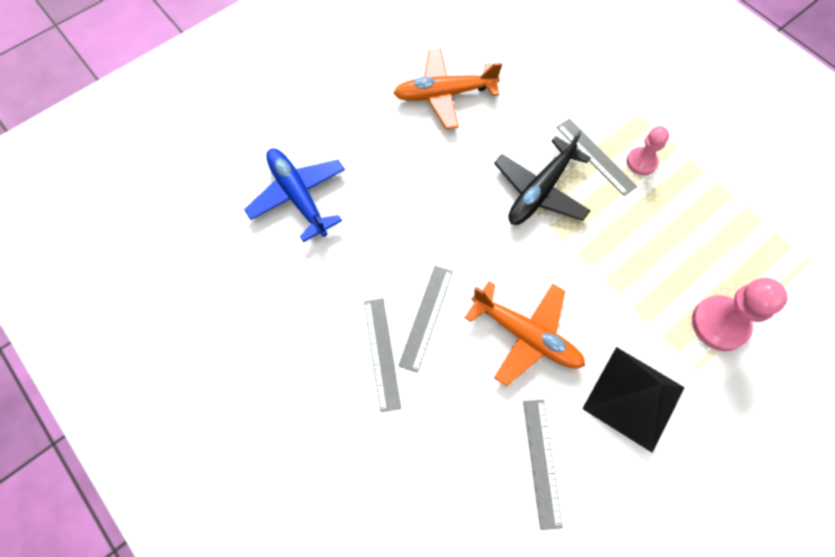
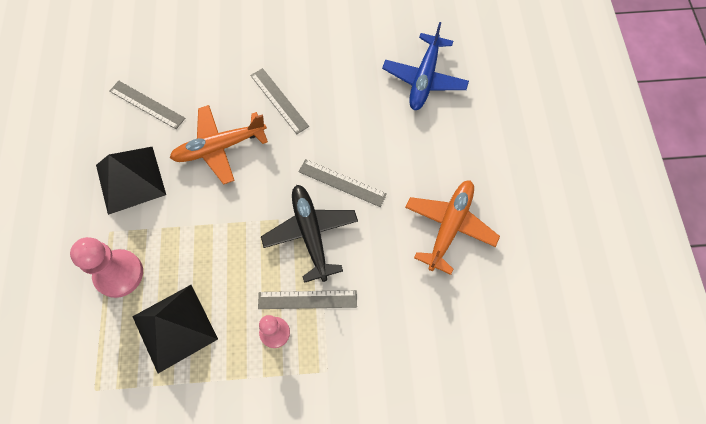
camera: 125 degrees right, 0 degrees up
blue plane [244,149,345,242] -> blue plane turned 105 degrees clockwise [382,22,469,110]
grey ruler [364,298,401,412] -> grey ruler moved to [298,159,387,207]
none -> black pyramid [132,285,218,373]

